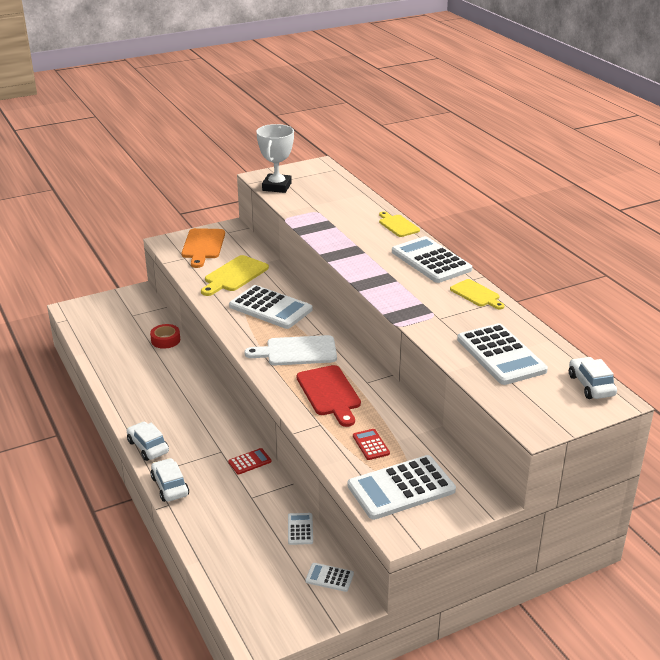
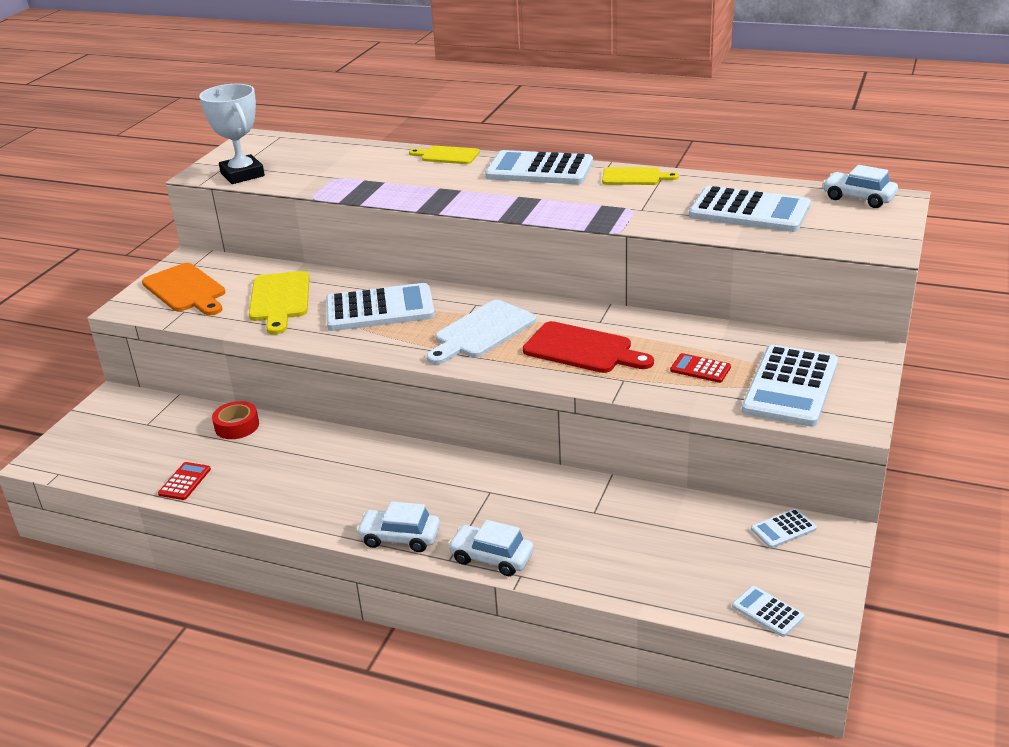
camera: 40 degrees left, 0 degrees up
red calculator [228,448,272,475] -> red calculator moved to [158,462,211,500]
white calculator [288,513,313,545] -> white calculator moved to [732,586,804,637]

